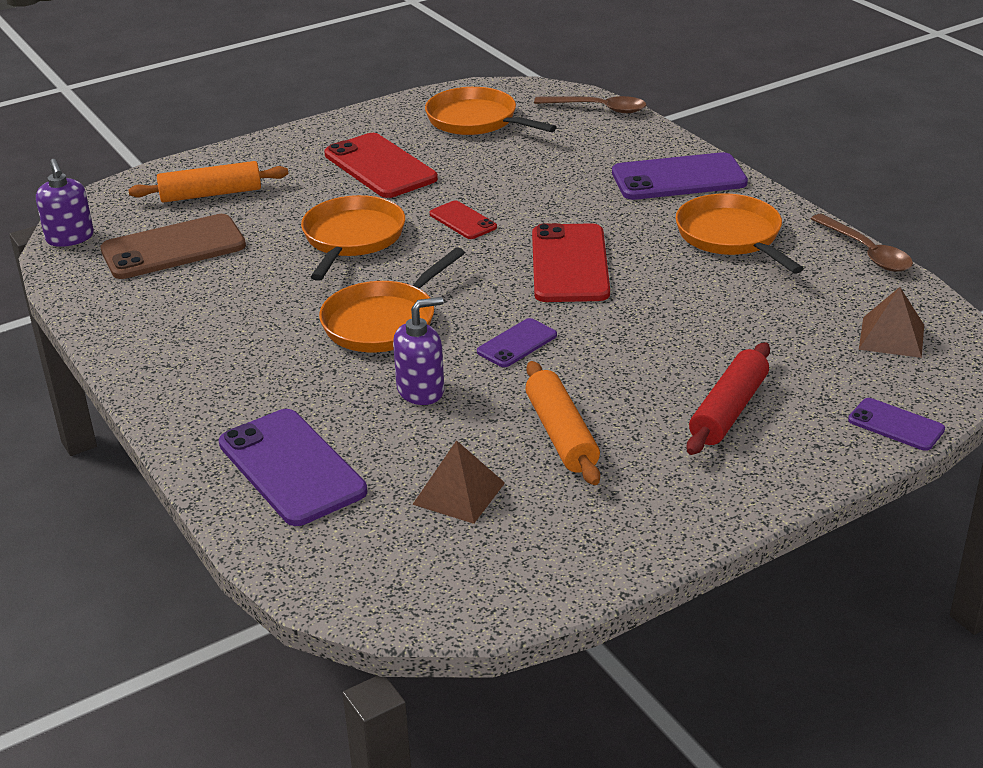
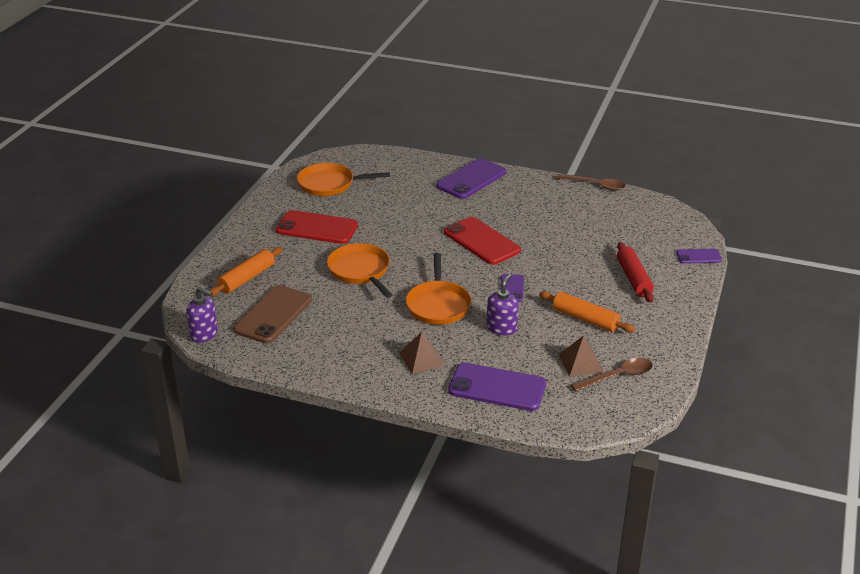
camera: 40 degrees left, 0 degrees up
red phone [430,201,497,239] -> none
brown spoon [534,96,646,113] -> brown spoon moved to [571,358,653,392]
orange pan [676,193,804,274] -> none
brown pyramid [859,287,924,358] -> brown pyramid moved to [399,332,445,374]

